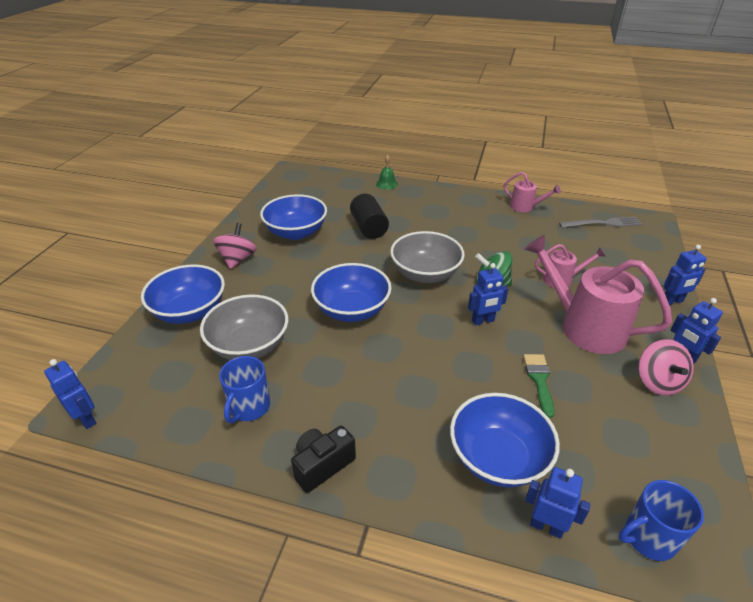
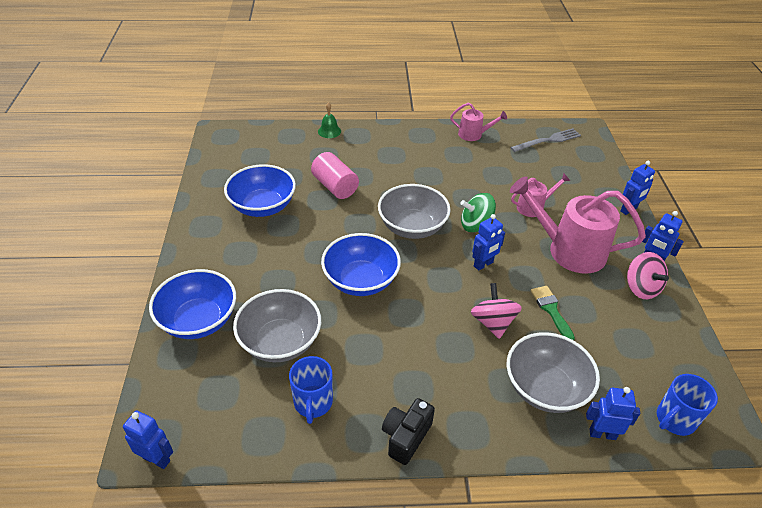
camera: 20 degrees left, 5 degrees up
pink spinning top [213,223,257,269] -> pink spinning top moved to [471,283,522,339]
black cylinder [350,194,389,239] -> pink cylinder [311,152,359,199]
blue bowl [450,393,560,487] -> grey bowl [507,332,600,413]

